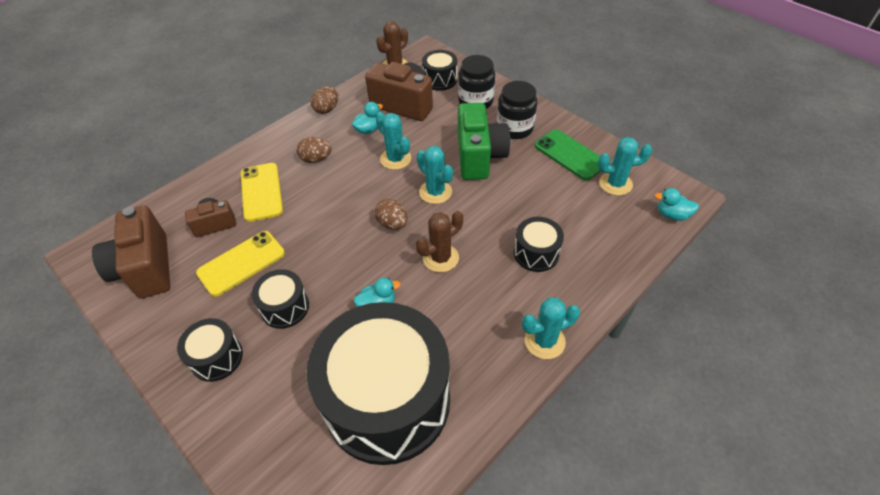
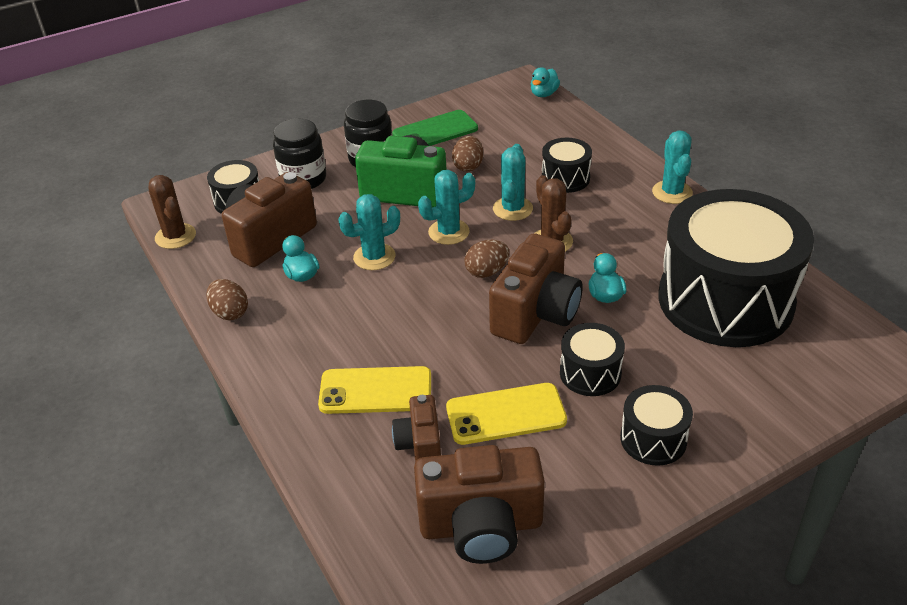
camera: 75 degrees left, 10 degrees down
yellow phone [196,231,285,297] -> yellow phone turned 75 degrees counterclockwise [446,383,567,445]
brown egg [297,137,332,163] -> brown egg moved to [452,136,483,172]
turquoise cactus [598,137,652,196] -> turquoise cactus moved to [493,144,533,221]
none -> brown camera [489,233,583,344]

